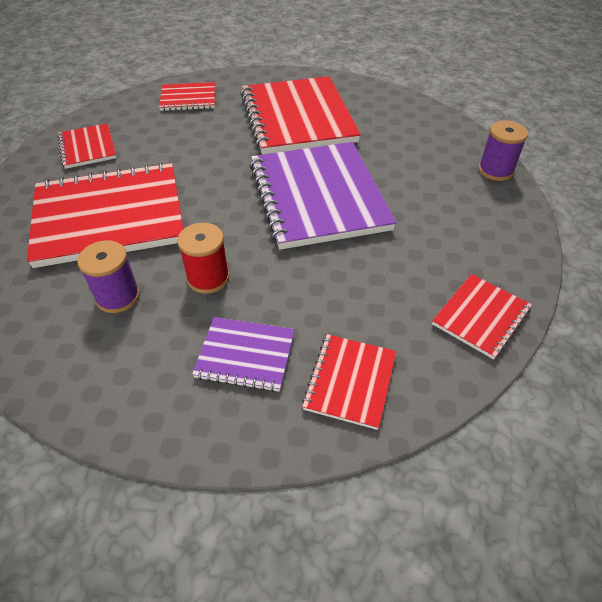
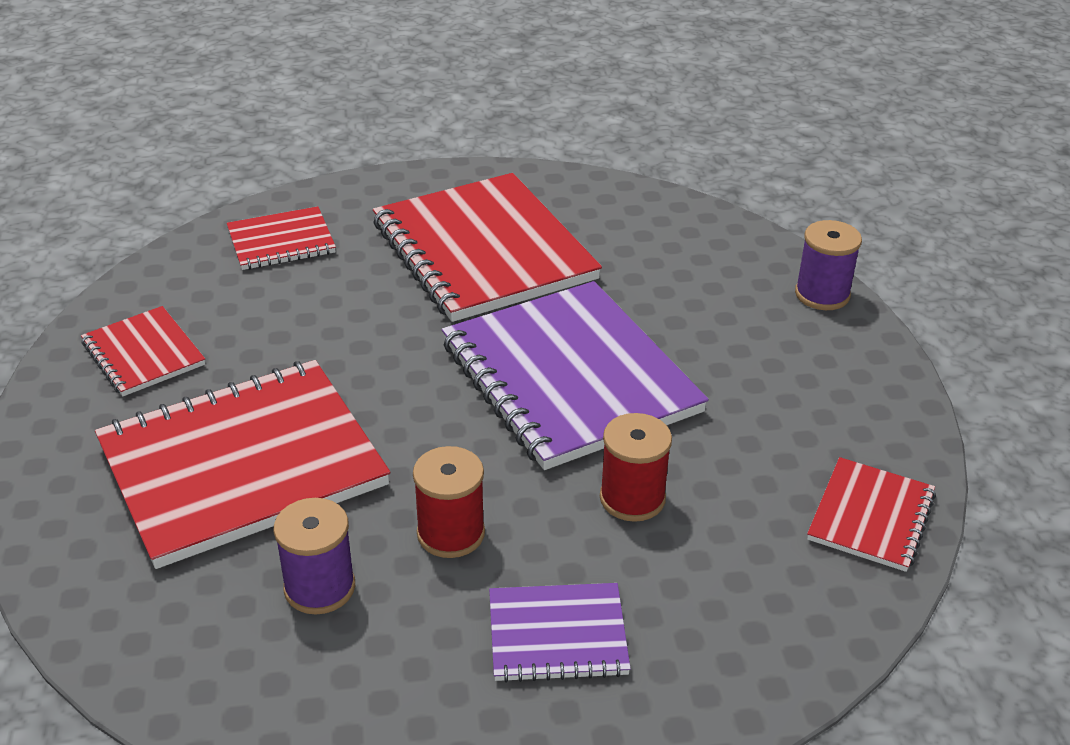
camera: 15 degrees left, 10 degrees down
red notebook [302,334,396,430] -> none
none -> red spool [600,413,672,522]

